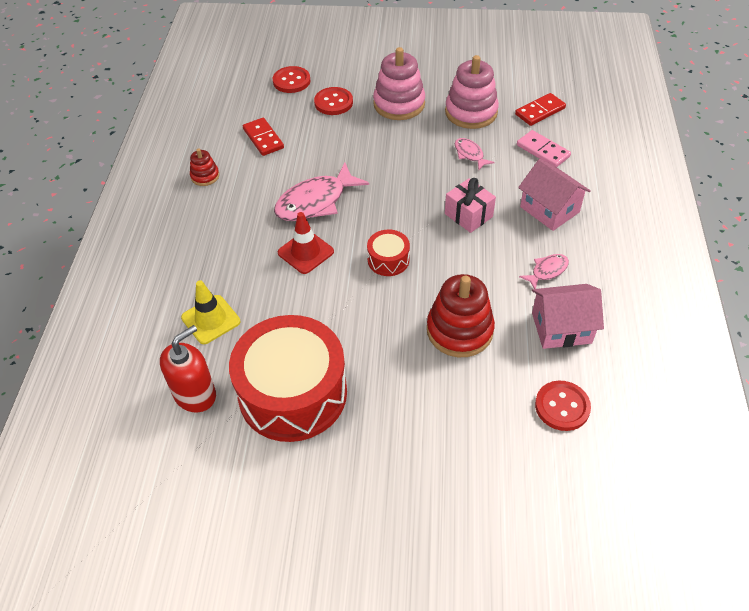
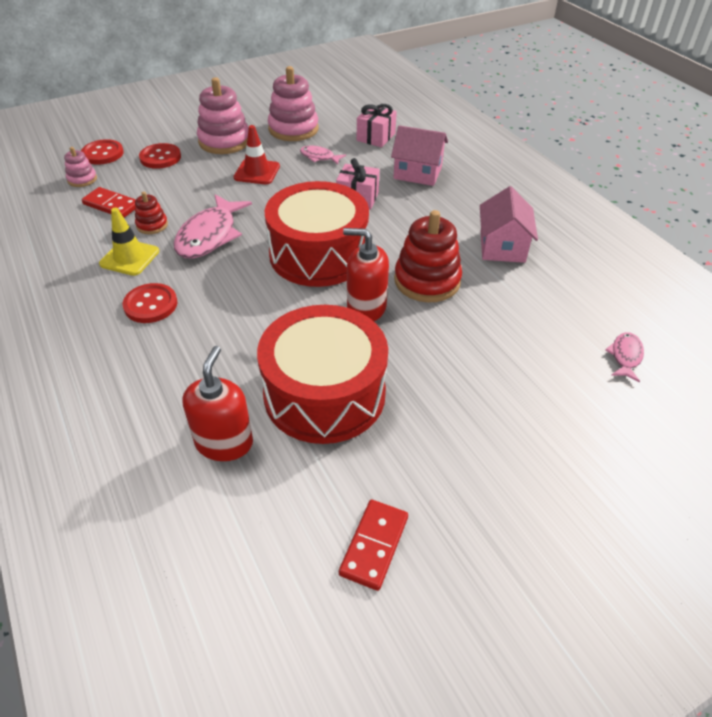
camera: 35 degrees left, 5 degrees down
yellow traffic cone [181,280,240,344] -> yellow traffic cone moved to [99,208,159,276]
red stacking toy [190,149,219,186] -> red stacking toy moved to [135,192,168,234]
red traffic cone [278,212,334,274] -> red traffic cone moved to [233,125,280,185]
red drum [367,230,410,276] -> red drum [265,181,369,287], size x2.28
red domino [515,93,566,126] -> red domino moved to [339,500,408,591]
pink domino [517,130,571,167] -> pink gift [357,104,397,147]
pink fish [519,254,569,289] -> pink fish moved to [605,332,644,383]
pink house [532,284,604,349] -> pink house turned 45 degrees counterclockwise [480,186,538,263]
red button [535,381,591,431] -> red button moved to [123,283,178,323]
none -> pink stacking toy [64,147,97,187]
none -> red soap dispenser [343,228,389,321]

